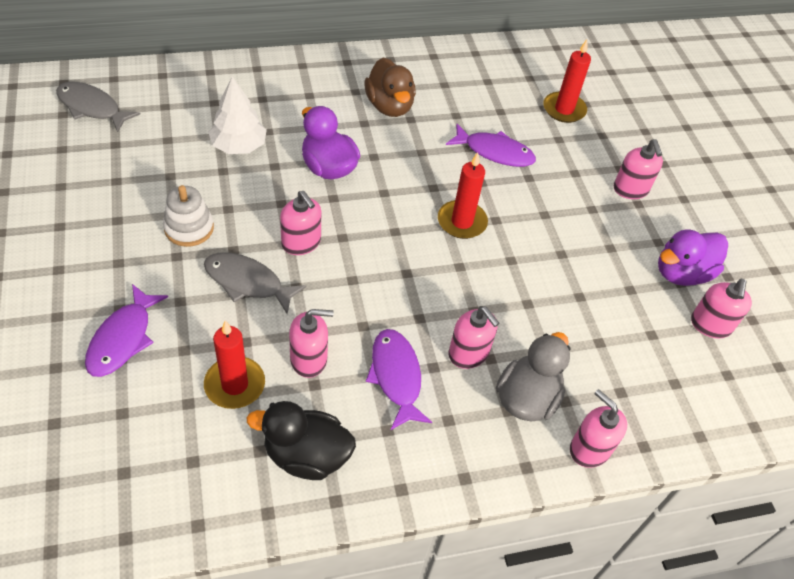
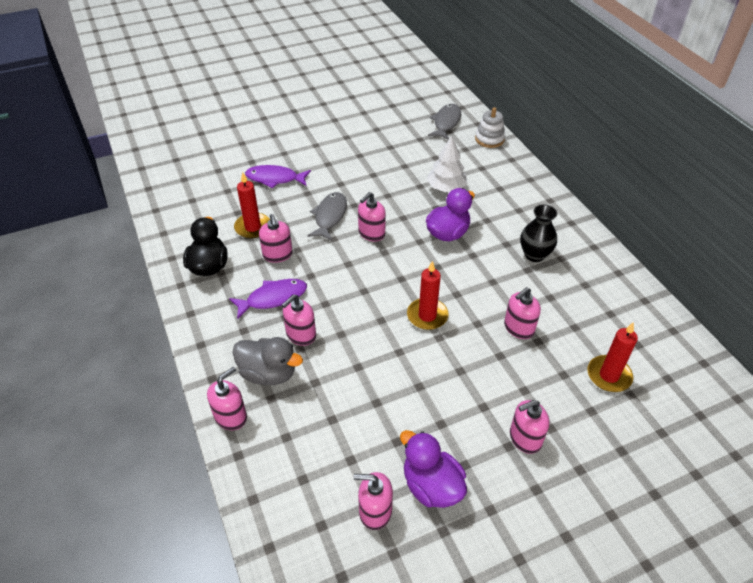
camera: 85 degrees right, 5 degrees down
white stacking toy [163,185,214,247] -> white stacking toy moved to [475,107,505,148]
brown duck [364,57,416,117] -> black vase [520,204,557,262]
purple fish [446,124,536,167] -> pink soap dispenser [504,287,541,339]

